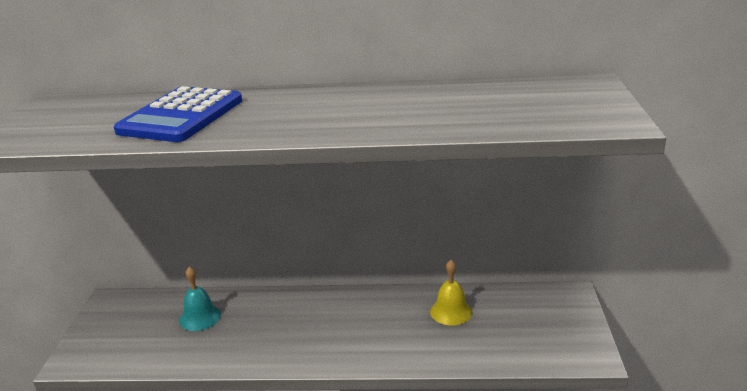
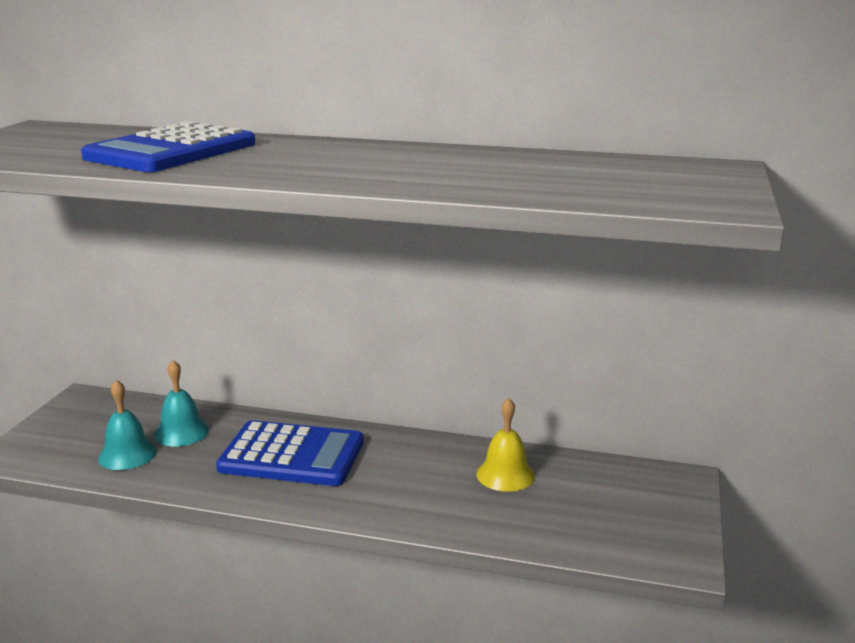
camera: 10 degrees right, 5 degrees down
none -> turquoise bell [98,380,157,470]
none -> blue calculator [216,420,364,486]

